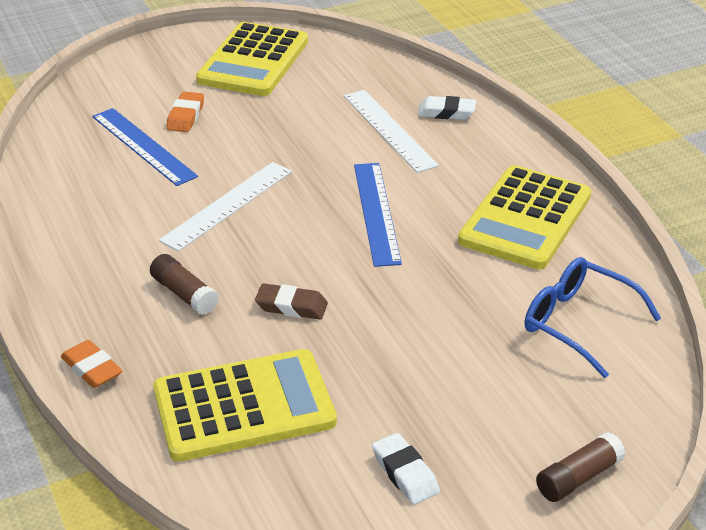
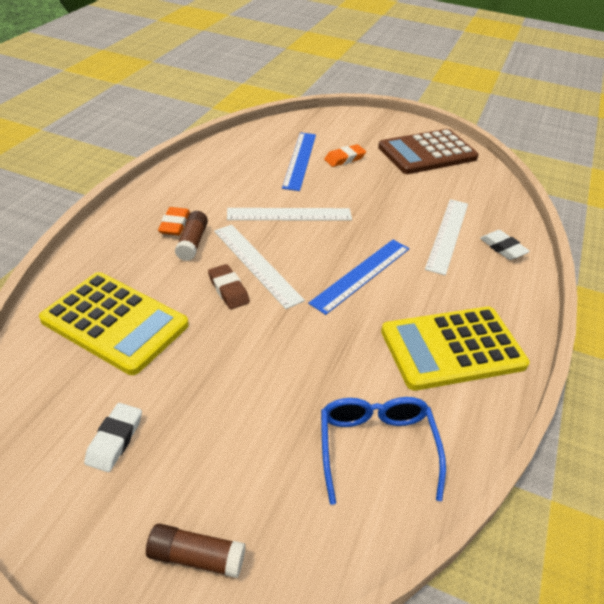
camera: 45 degrees right, 5 degrees up
orange eraser [61,340,122,388] -> orange eraser moved to [158,207,190,236]
yellow calculator [196,22,308,96] -> brown calculator [378,129,479,174]
none -> white ruler [214,225,305,309]

